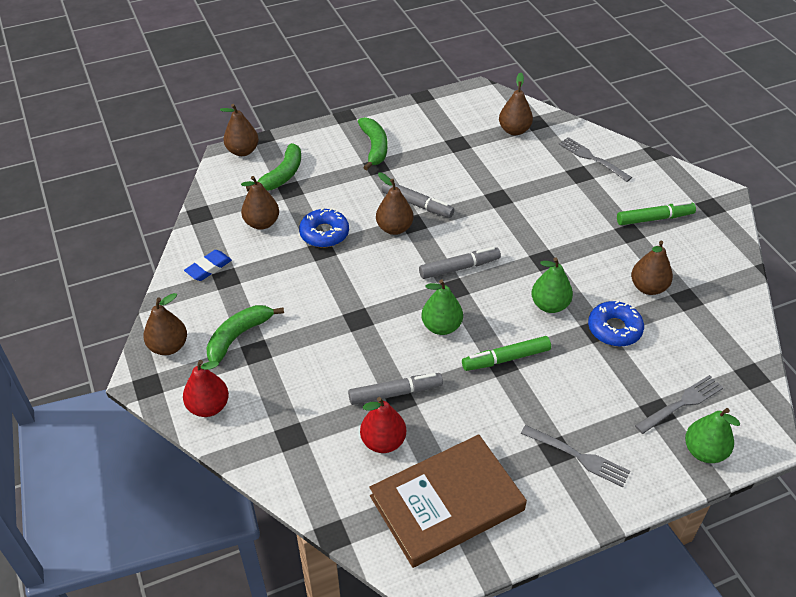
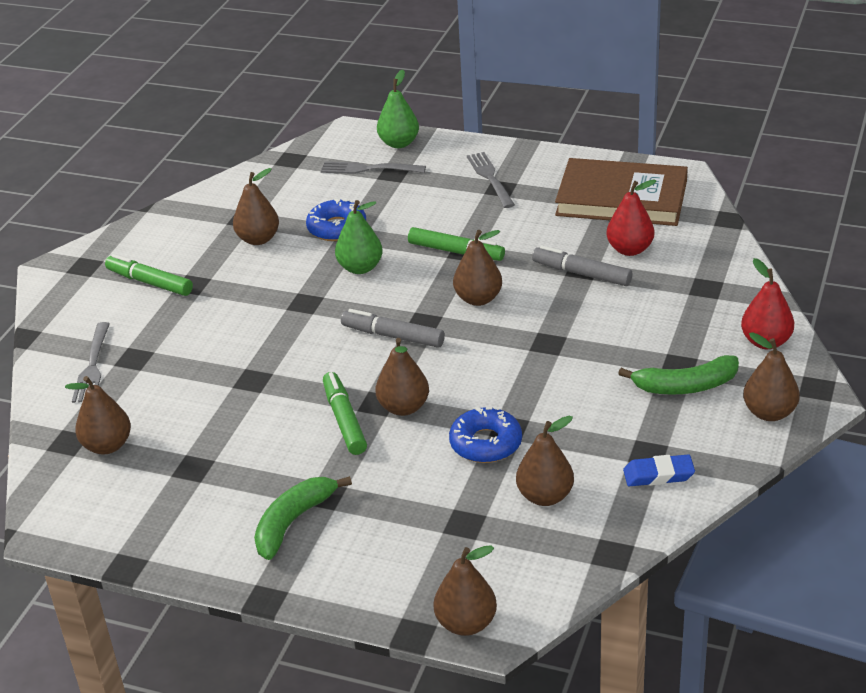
camera: 135 degrees left, 10 degrees down
green banana [246,143,301,192] -> none
grey marker [381,183,454,218] -> green marker [323,372,367,455]
green pear [422,279,463,335] -> brown pear [453,230,502,306]

